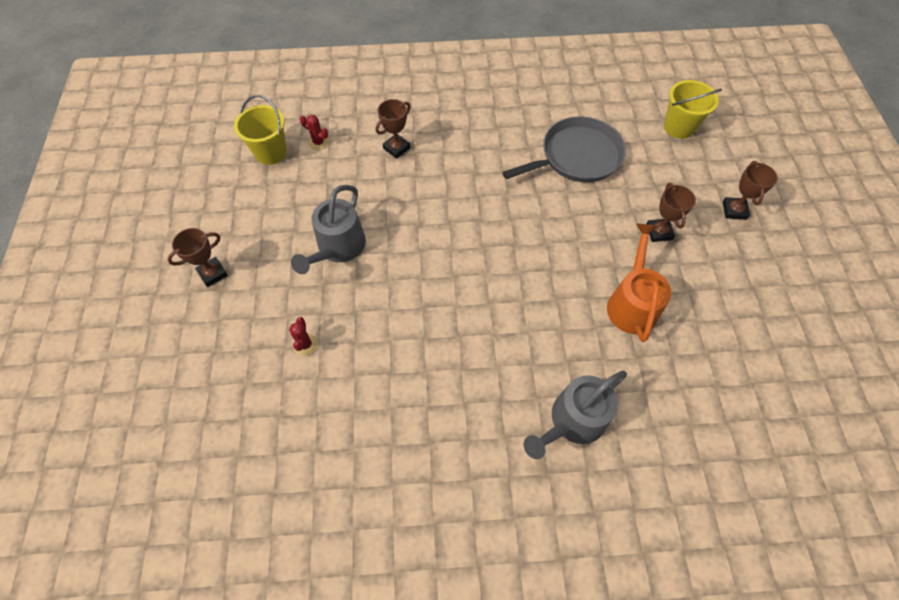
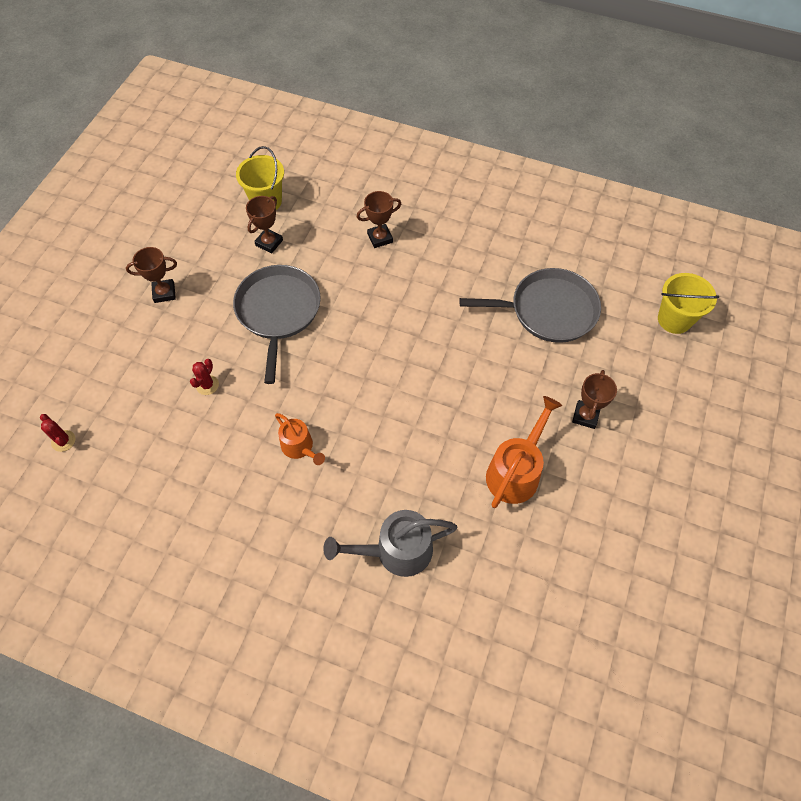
camera: 25 degrees right, 0 degrees up
grey watering can [291,185,366,274] -> grey pan [233,265,321,384]
red cactus [300,115,329,150] -> red cactus moved to [40,414,75,452]
brown trophy [723,161,778,220] -> brown trophy moved to [246,196,283,254]
none -> orange watering can [275,413,325,465]

